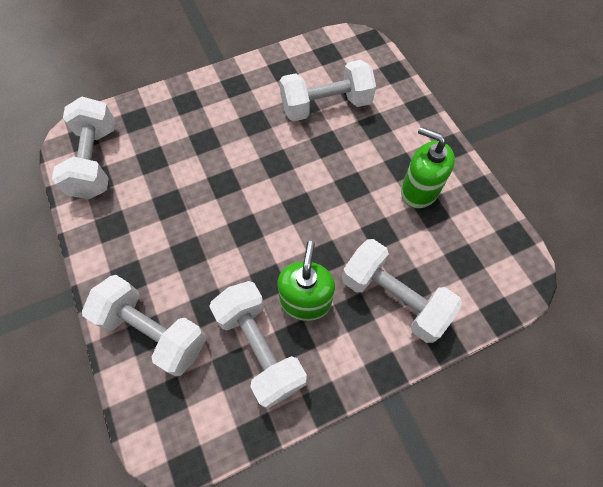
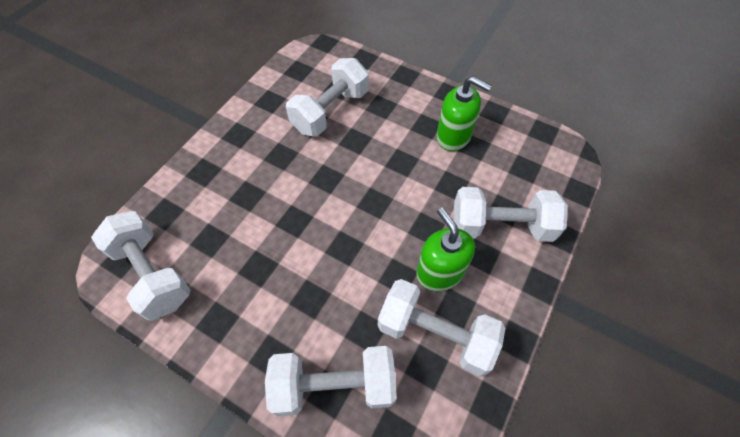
camera: 35 degrees left, 5 degrees down
green soap dispenser [401,127,455,209] -> green soap dispenser turned 150 degrees counterclockwise [436,76,491,151]

